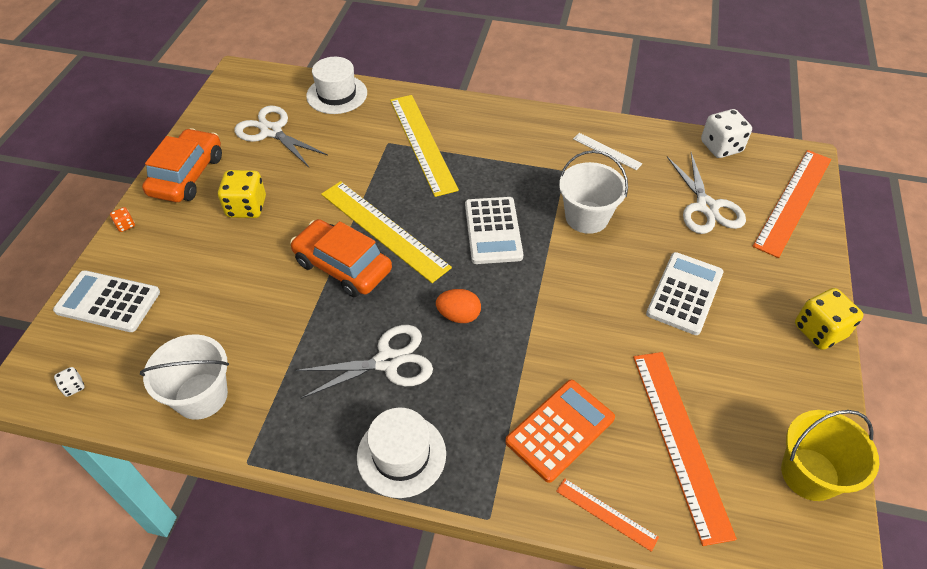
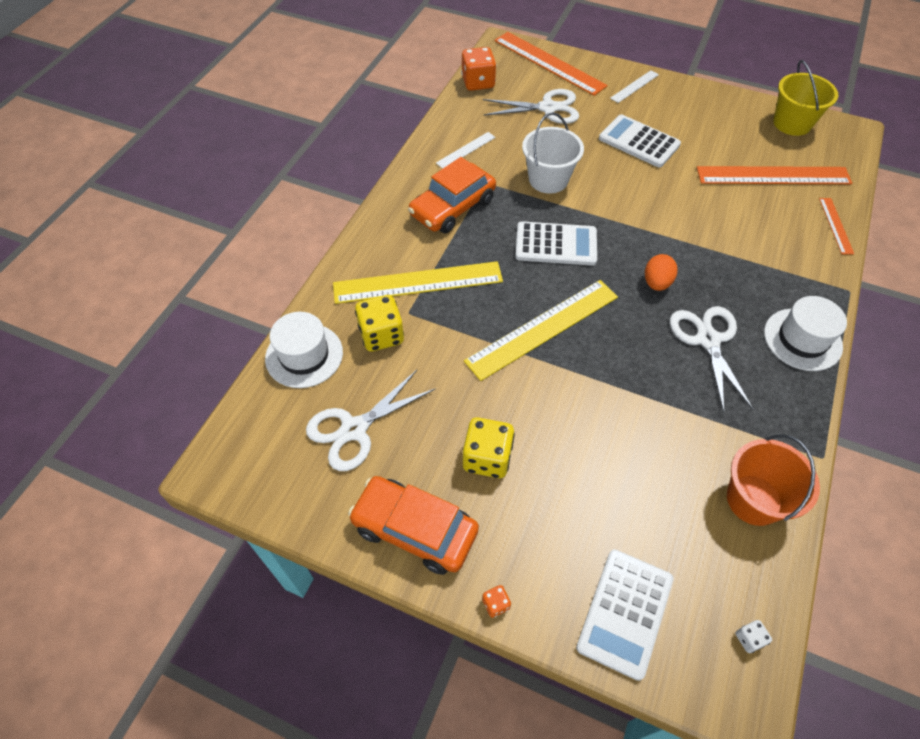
camera: 80 degrees left, 5 degrees up
white bucket [140,334,229,420] -> orange bucket [727,434,820,526]
orange car [290,219,392,297] -> orange car moved to [408,157,496,233]
orange calculator [505,380,615,483] -> none
orange ruler [556,478,659,552] -> orange ruler turned 45 degrees counterclockwise [819,198,854,254]
white dice [701,109,752,158] -> orange dice [461,47,496,91]
yellow dice [795,288,864,350] -> yellow dice moved to [355,295,404,351]
none -> white ruler [610,70,659,103]

